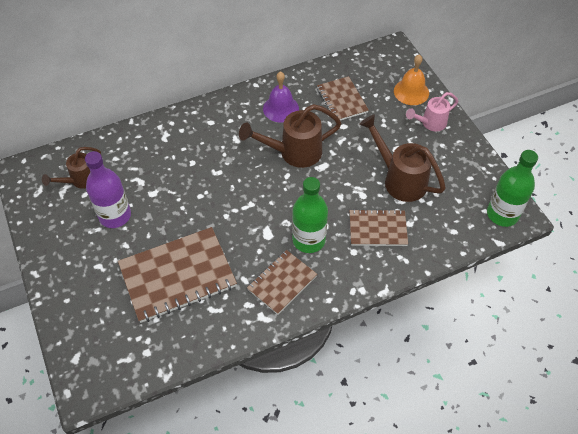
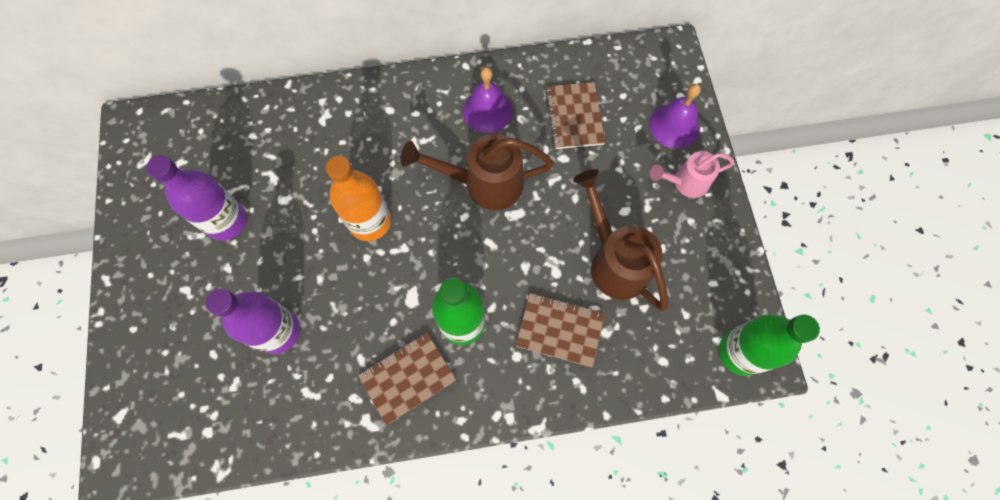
camera: 15 degrees right, 15 degrees up
brown watering can [42,147,101,189] -> none
brown notebook [118,227,237,323] -> purple bottle [206,289,300,354]
orange bell [394,54,429,105] -> purple bell [649,84,701,149]
none -> orange bottle [326,156,391,241]

